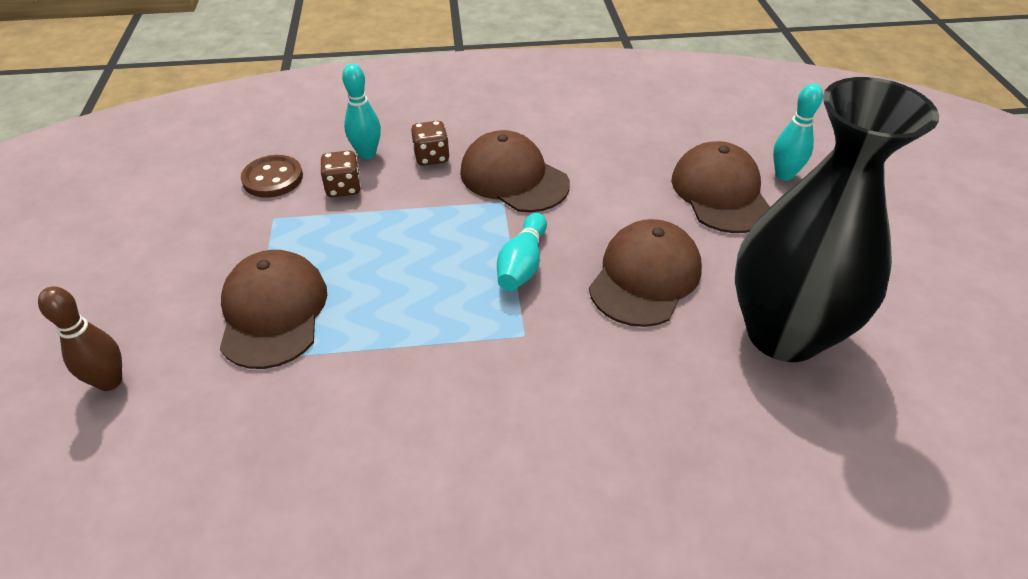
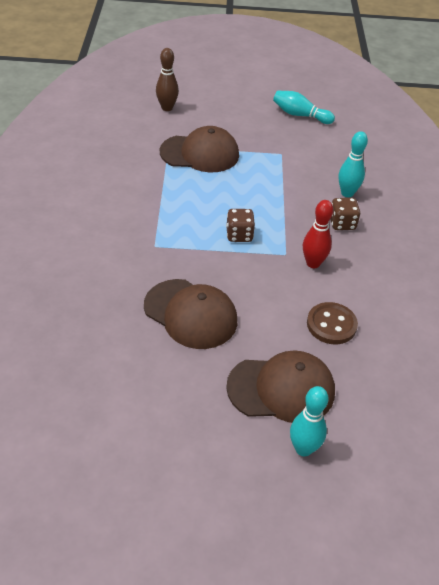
camera: 95 degrees right, 0 degrees up
brown button [241,155,303,198] -> brown button moved to [307,302,358,344]
brown dice [321,151,361,197] -> brown dice moved to [226,209,255,242]
brown cap [460,130,570,212] -> red bowling pin [303,200,333,268]
turquoise bowling pin [497,213,547,291] -> turquoise bowling pin moved to [273,91,335,124]
black vase [735,77,939,362] -> none

